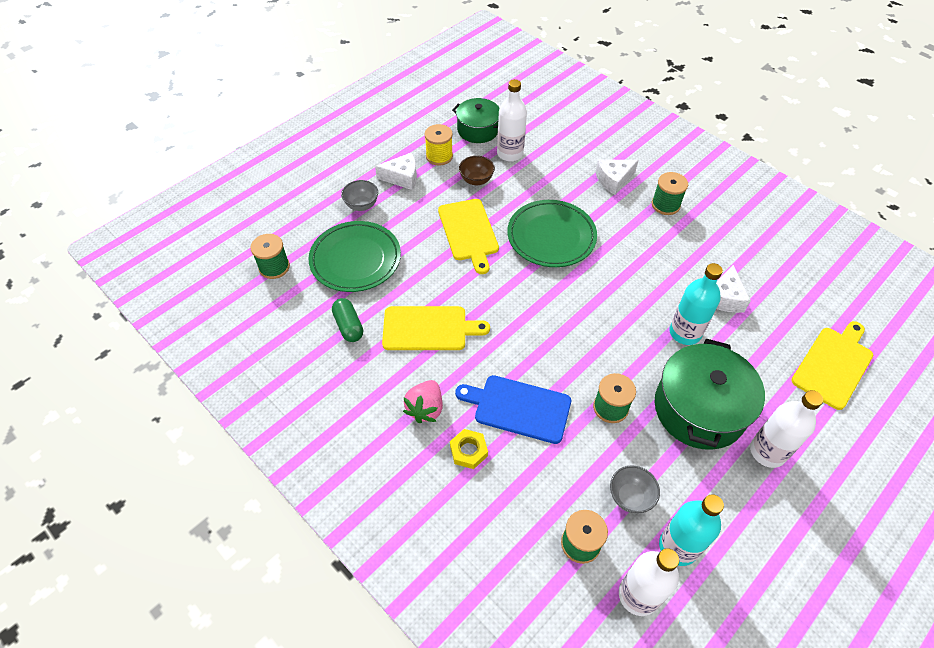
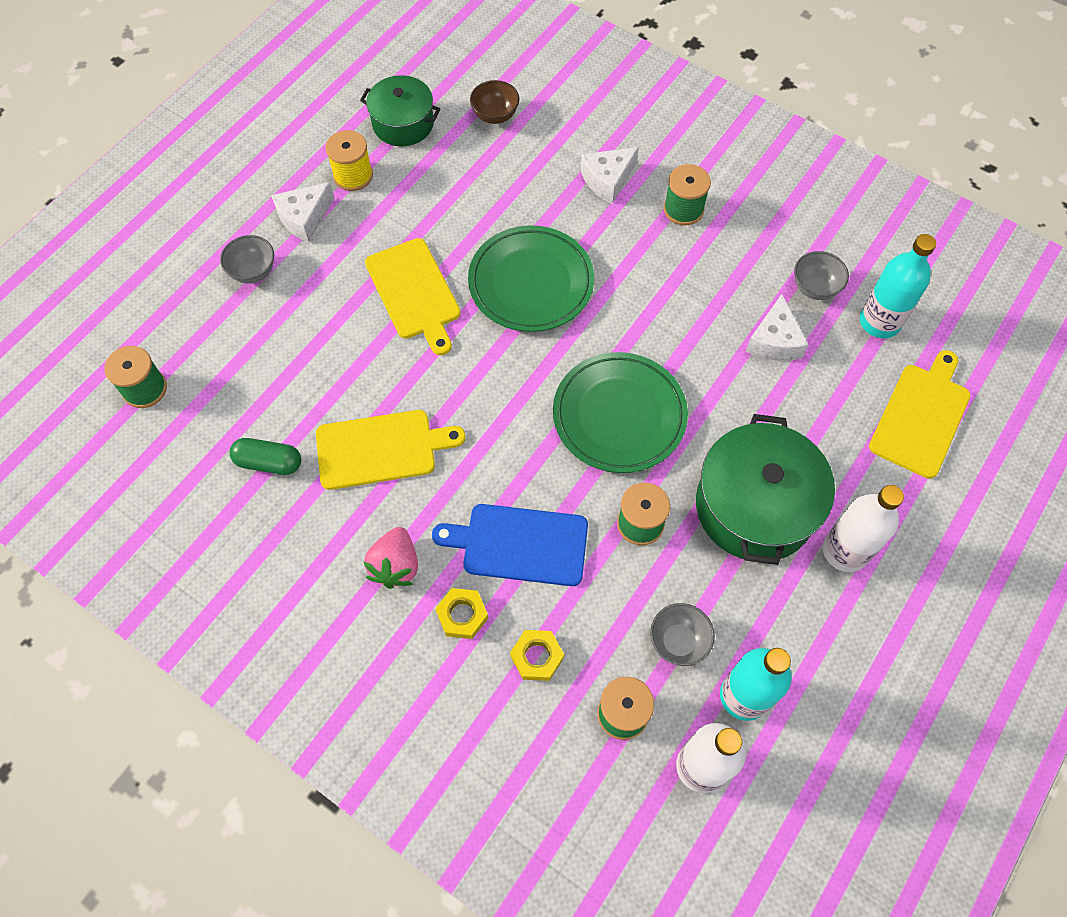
camera: 10 degrees left, 10 degrees up
green plate [308,221,401,292] -> green plate moved to [553,352,688,473]
green capsule [332,298,363,342] -> green capsule turned 45 degrees counterclockwise [230,438,301,475]
white cheese [375,152,417,190] -> white cheese turned 150 degrees clockwise [271,182,334,242]
brown bowl [459,156,495,185] -> brown bowl moved to [470,80,519,124]
white bottle [497,79,527,161] -> none
turquoise bottle [669,263,723,345] -> turquoise bottle moved to [860,234,936,339]
none -> yellow nut [510,630,564,681]
none -> grey bowl [794,251,849,300]

